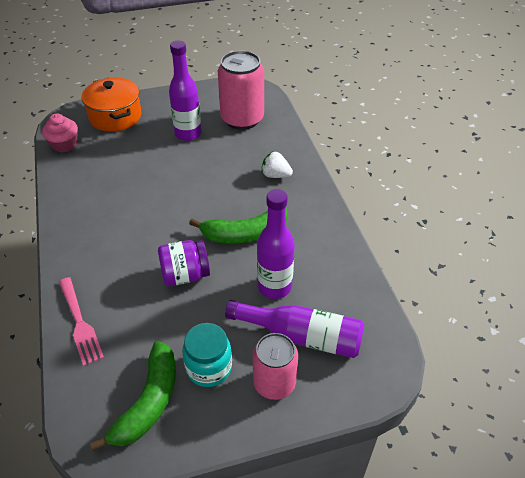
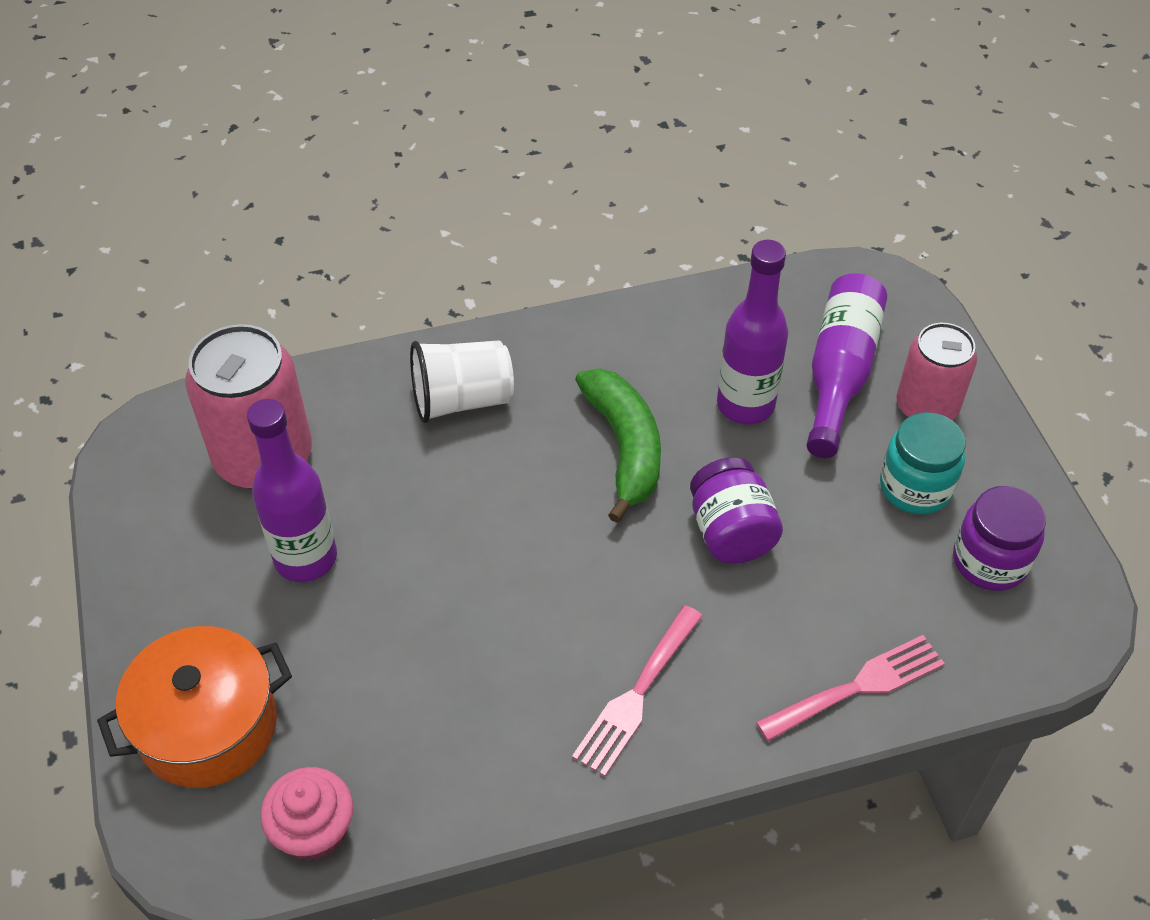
camera: 90 degrees left, 5 degrees up
green banana [90,341,176,451] -> purple jar [953,486,1046,591]
white strawberry [261,151,293,178] -> white cup [410,340,514,423]
none -> pink fork [572,605,703,777]

